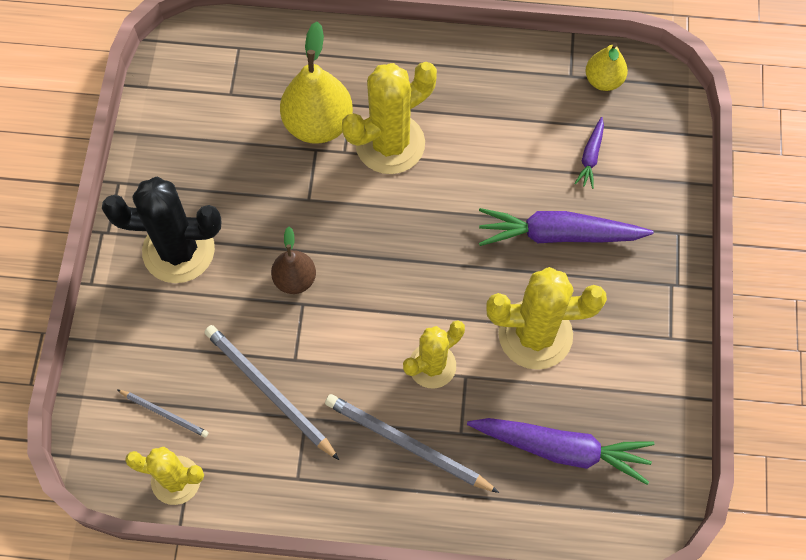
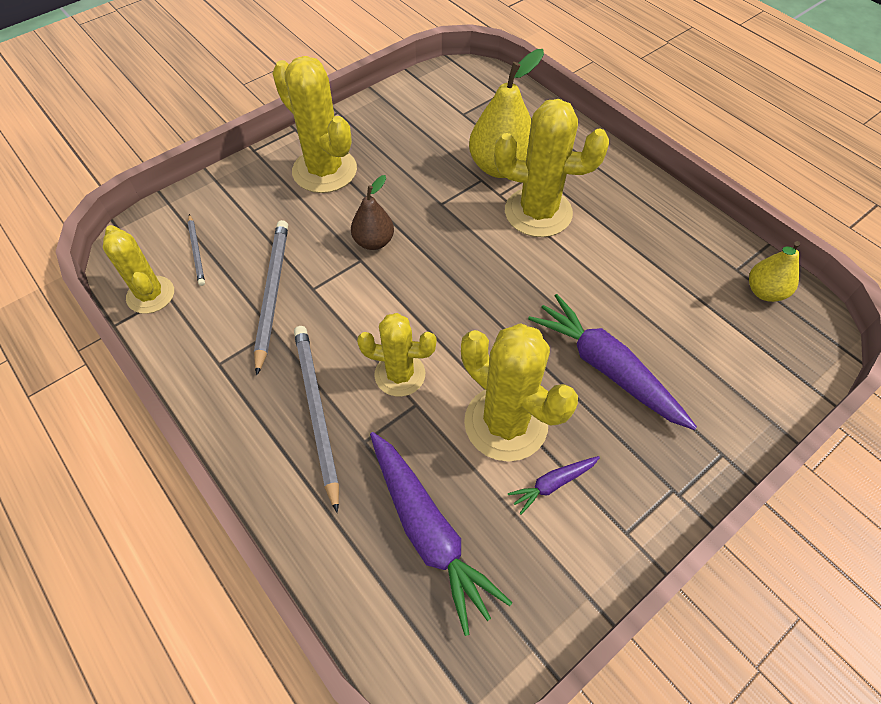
camera: 45 degrees right, 10 degrees down
black cactus [102,177,221,283] -> yellow cactus [273,56,357,193]
purple carrot [574,117,604,189] -> purple carrot moved to [508,456,600,514]

